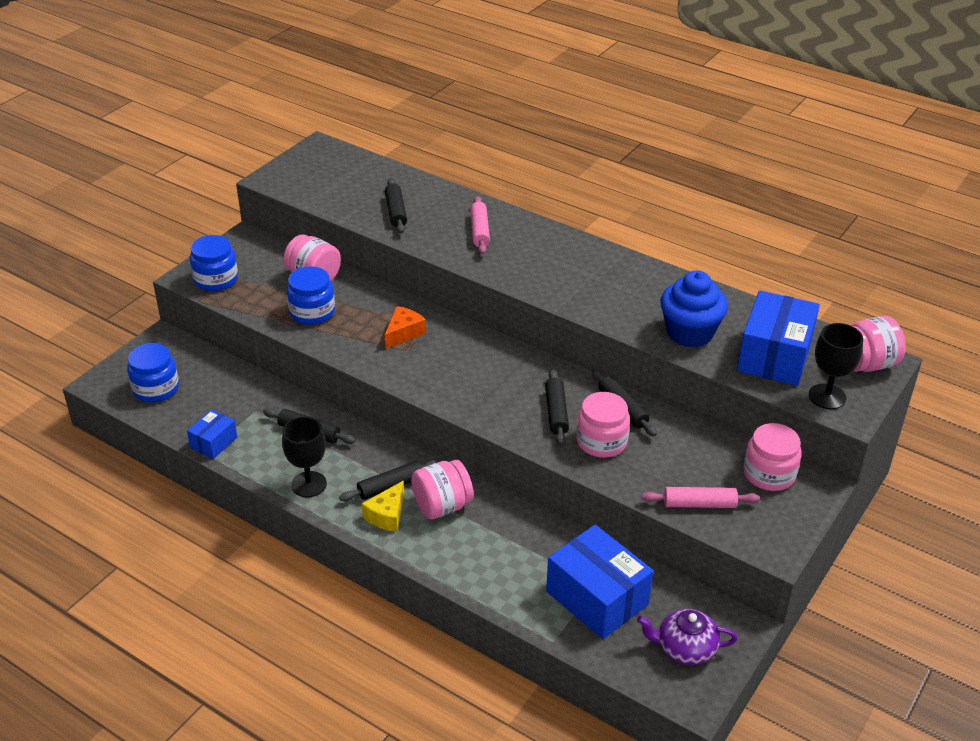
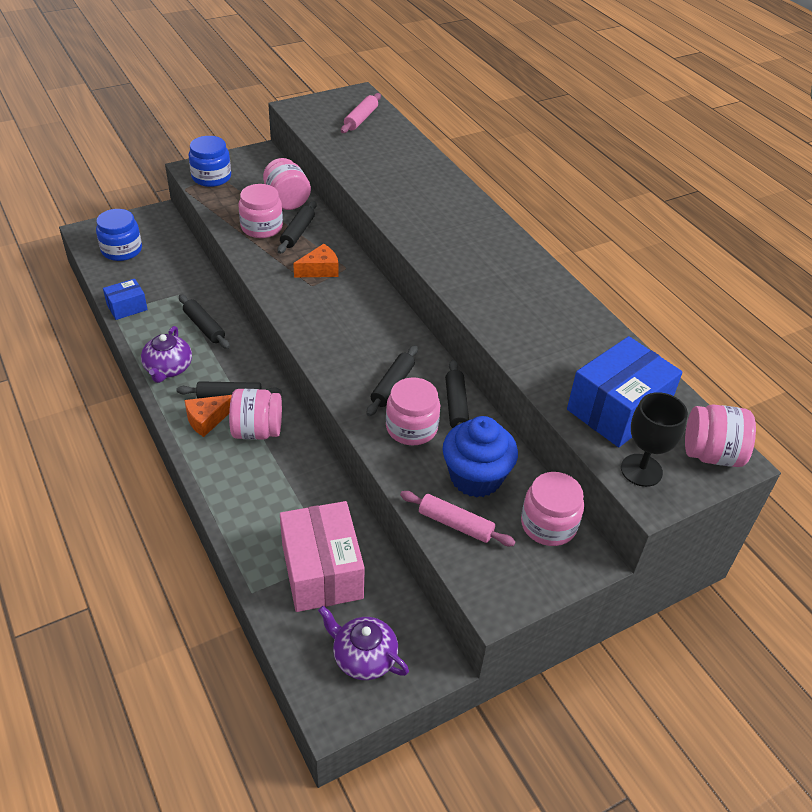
camera: 25 degrees right, 5 degrees up
black goblet [282,417,327,498] -> purple teapot [141,326,192,383]
blue jar [287,266,335,325] -> pink jar [239,184,283,238]
yellow cheese [362,480,404,532] -> orange cheese [184,395,232,437]
black rolling pin [385,178,407,234] -> black rolling pin moved to [277,201,317,254]
pink rolling pin [470,196,490,254] -> pink rolling pin moved to [341,93,381,133]
blue box [546,525,653,639] -> pink box [280,501,365,612]
blue cupcake [660,271,728,347] -> blue cupcake moved to [442,416,518,497]

